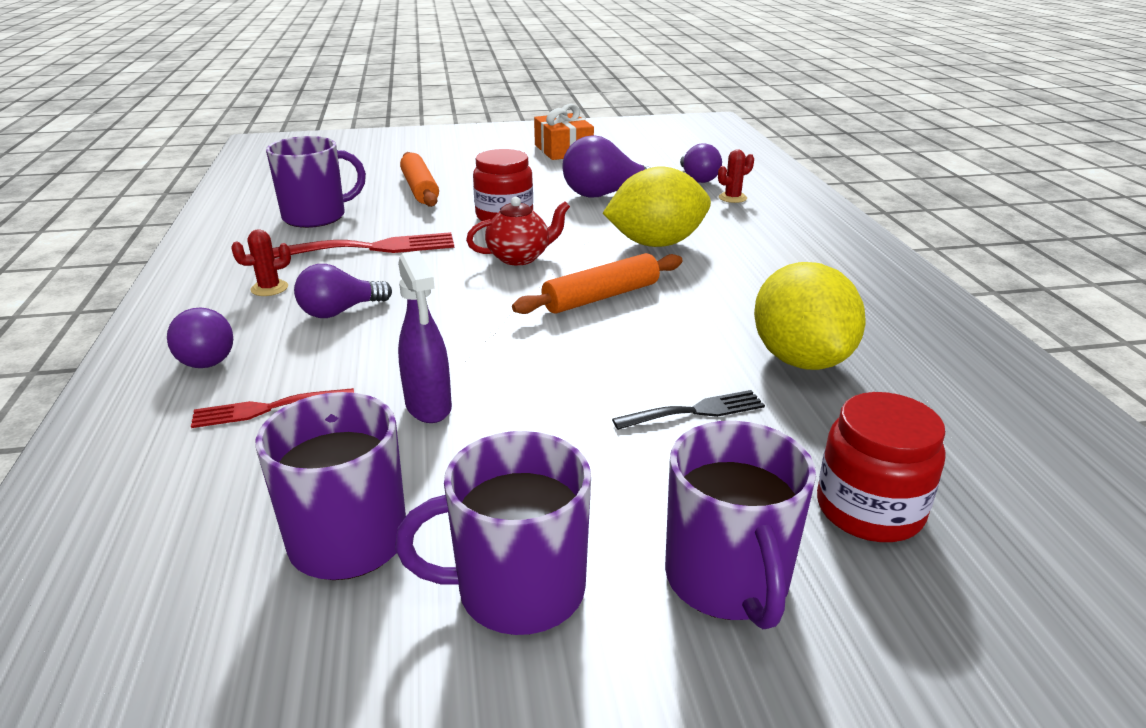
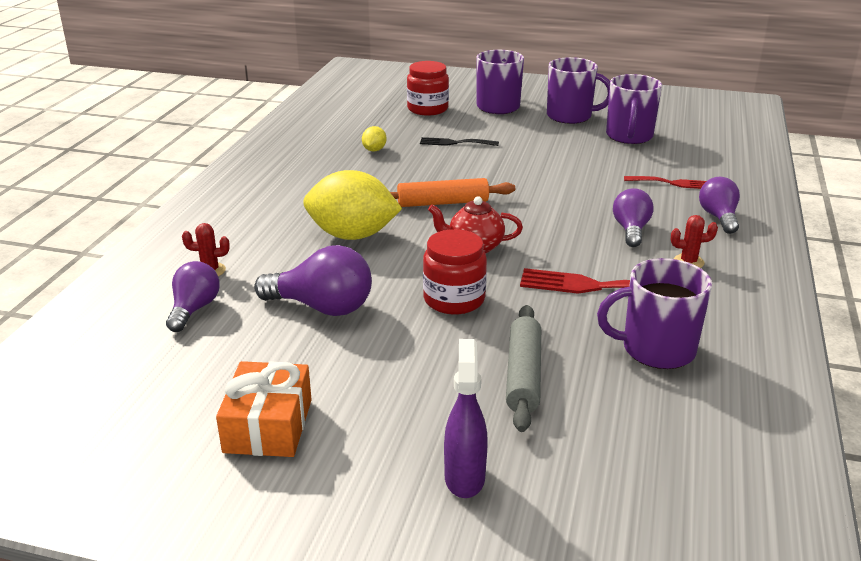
camera: 155 degrees left, 0 degrees up
purple light bulb [294,264,392,318] -> purple light bulb turned 75 degrees counterclockwise [613,188,654,247]
purple spray bottle [398,251,452,423] -> purple spray bottle moved to [444,339,488,498]
orange rolling pin [400,152,439,207] -> grey rolling pin [506,305,541,432]
yellow lemon [754,262,866,370] -> yellow lemon [362,126,387,152], size x0.43

